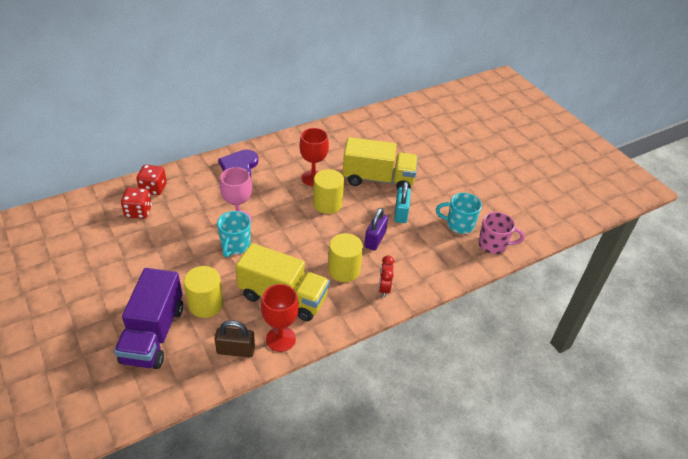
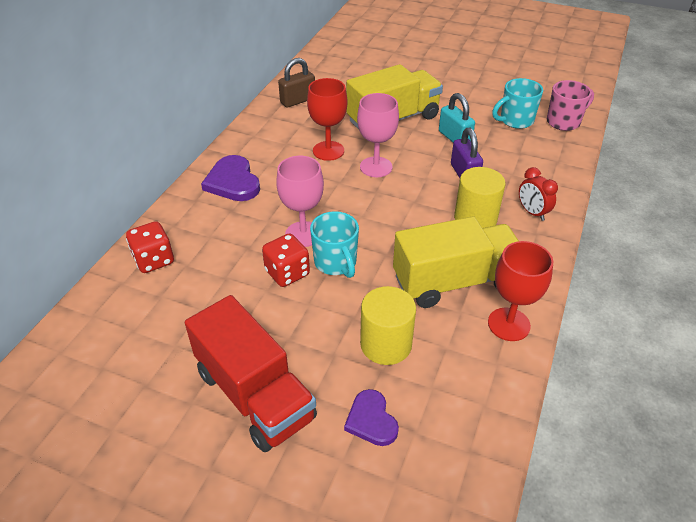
camera: 35 degrees left, 0 degrees up
purple truck [114,268,183,369] -> purple heart [344,389,399,446]
red dice [121,188,152,219] -> red dice moved to [262,233,310,287]
brown padlock [214,320,255,357] -> brown padlock moved to [278,58,315,108]
yellow cylinder [313,169,344,214] -> pink goblet [357,93,399,177]
none -> red truck [185,295,317,452]

